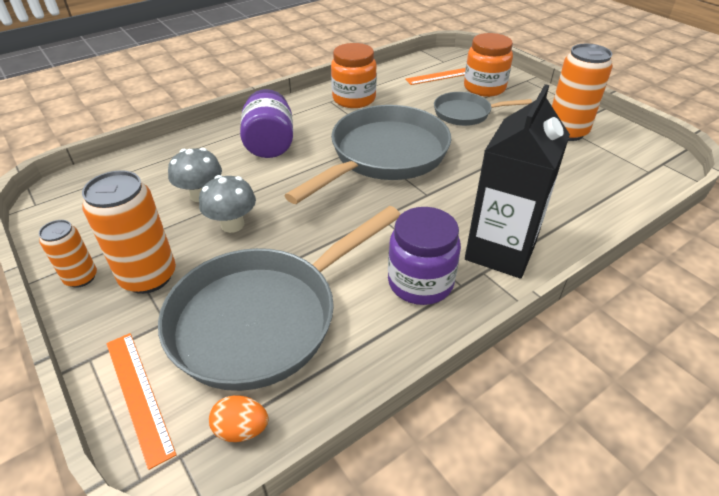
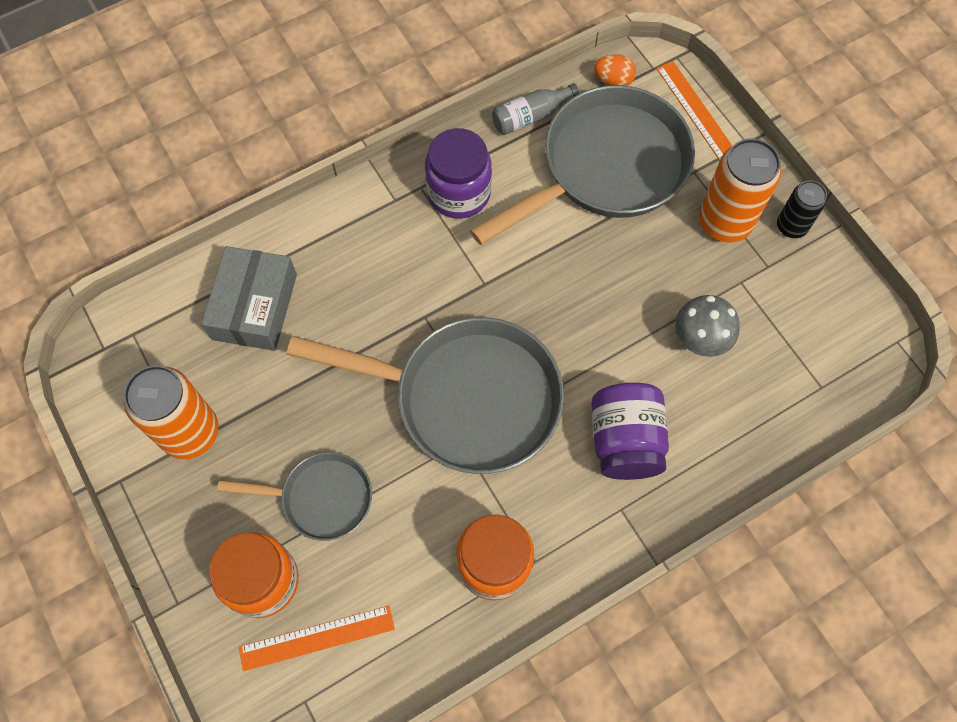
camera: 175 degrees left, 25 degrees up
orange can [39,220,97,288] -> black can [777,181,827,238]
grey mushroom [199,175,256,233] -> none
grey pan [284,105,452,204] -> grey pan turned 120 degrees counterclockwise [287,317,564,474]
black carton [465,84,570,278] -> none
none -> grey box [201,246,297,351]
none -> grey bottle [492,83,579,135]

